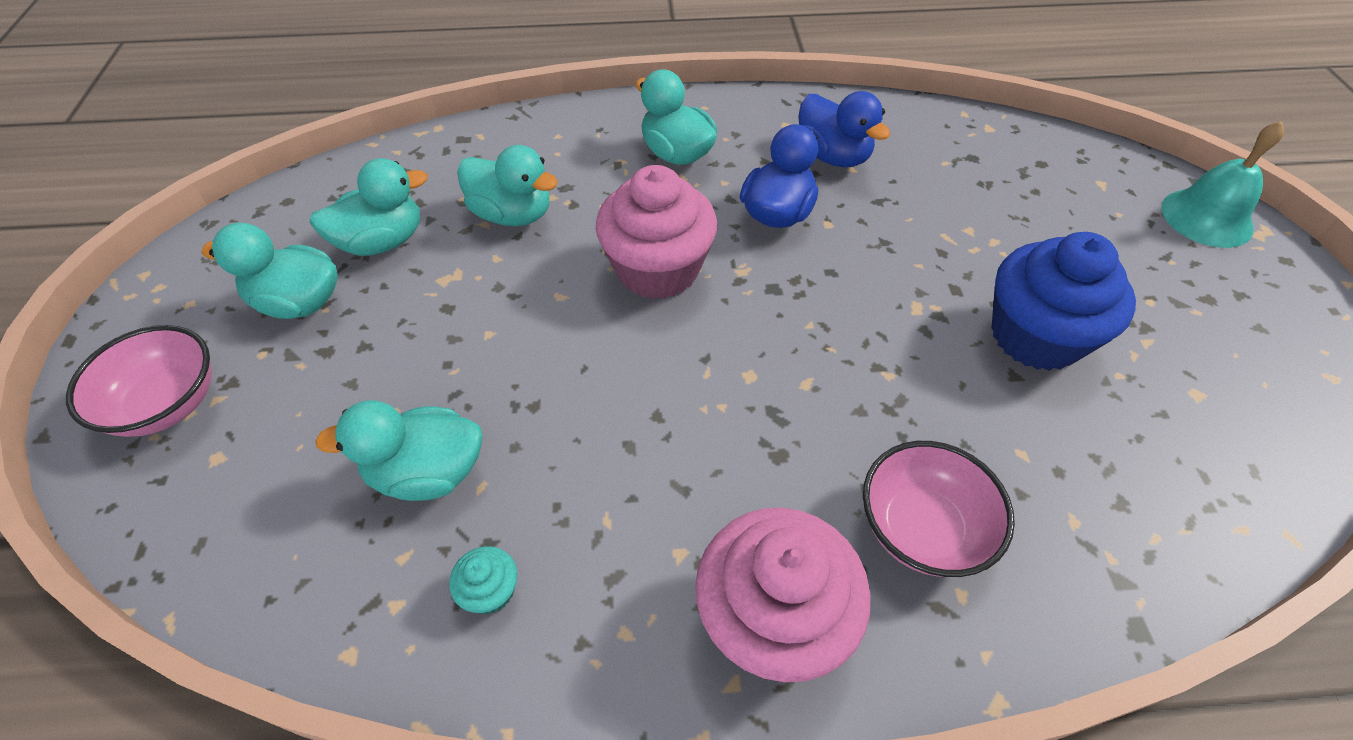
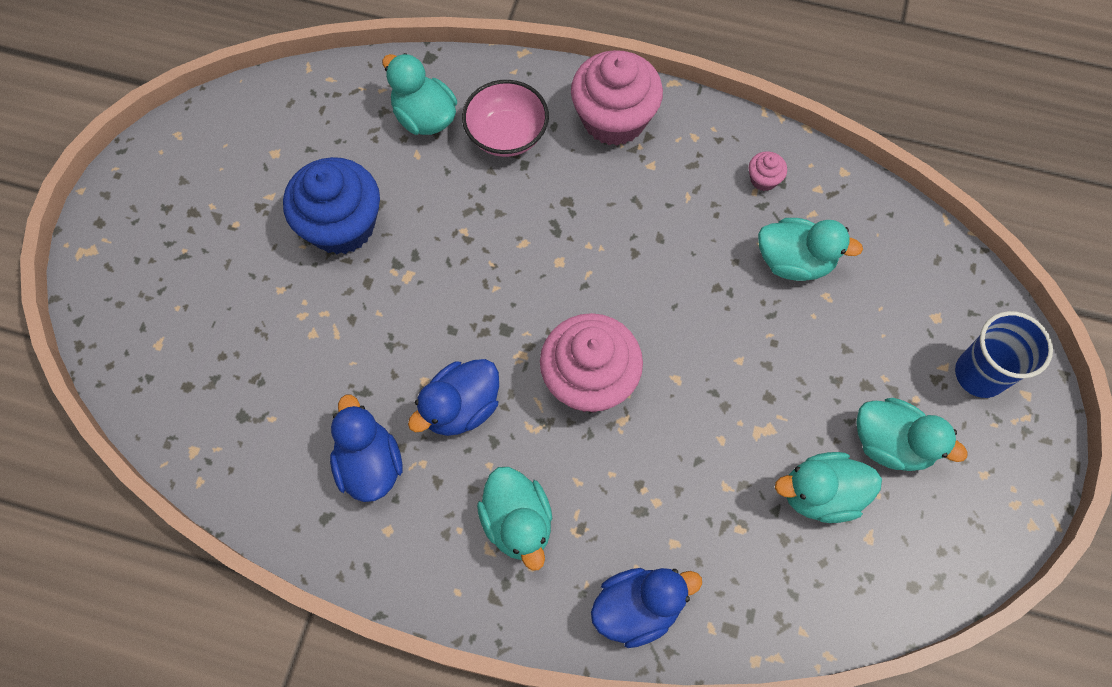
camera: 160 degrees left, 15 degrees up
pink bowl [66,325,212,437] -> blue cup [955,311,1053,398]
turquoise cupcake [449,546,518,614] -> pink cupcake [749,151,787,191]
turquoise duck [457,145,558,226] -> turquoise duck moved to [382,53,457,135]
turquoise bell [1161,121,1284,248] -> none
none -> blue duck [591,568,702,648]

